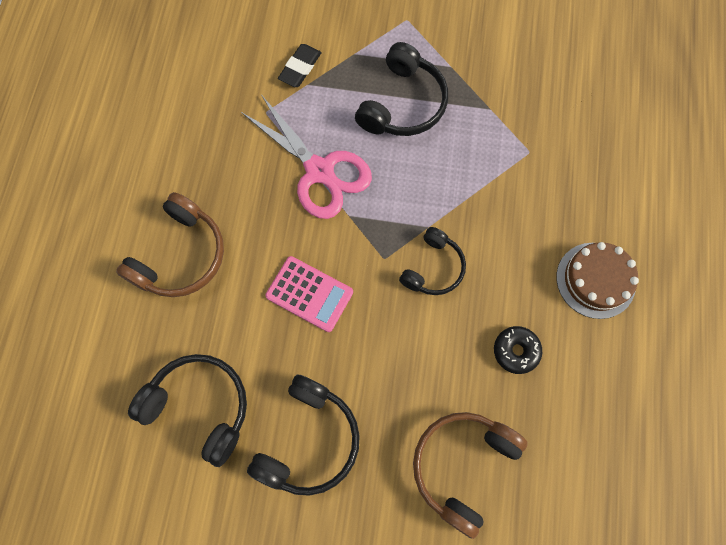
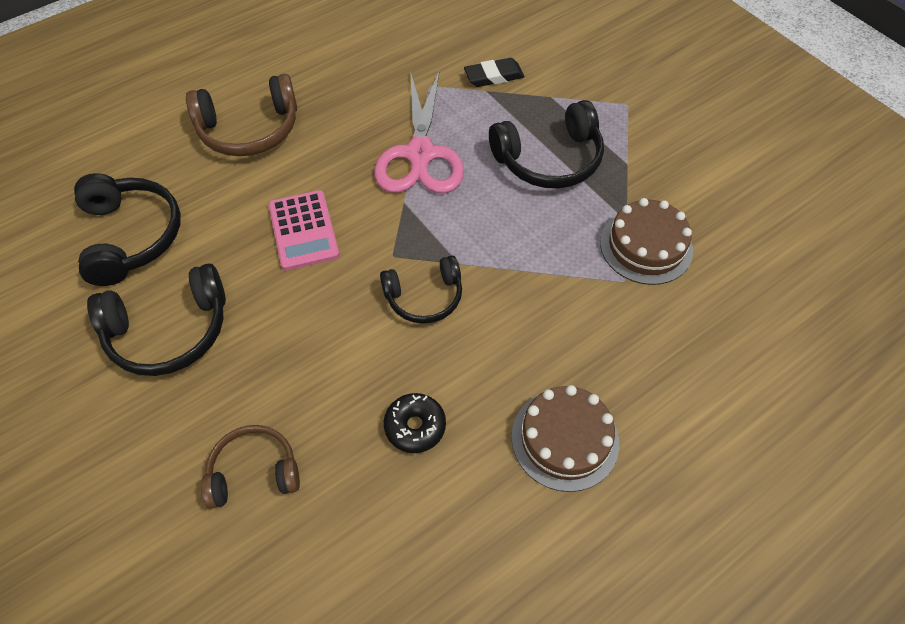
camera: 45 degrees right, 15 degrees down
brown headphones [413,412,528,539] -> brown headphones [201,425,300,509], size x0.65
none -> brown cake [600,198,693,285]

